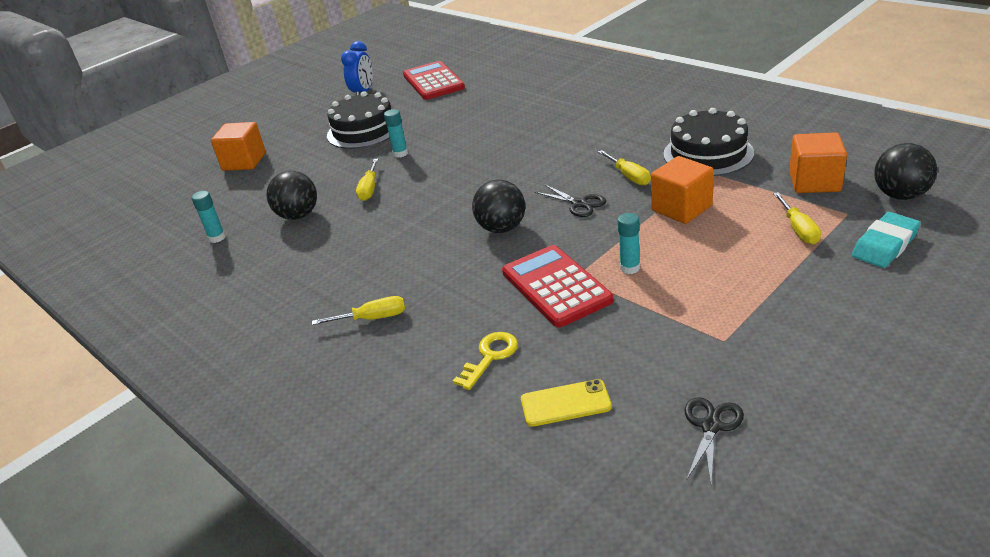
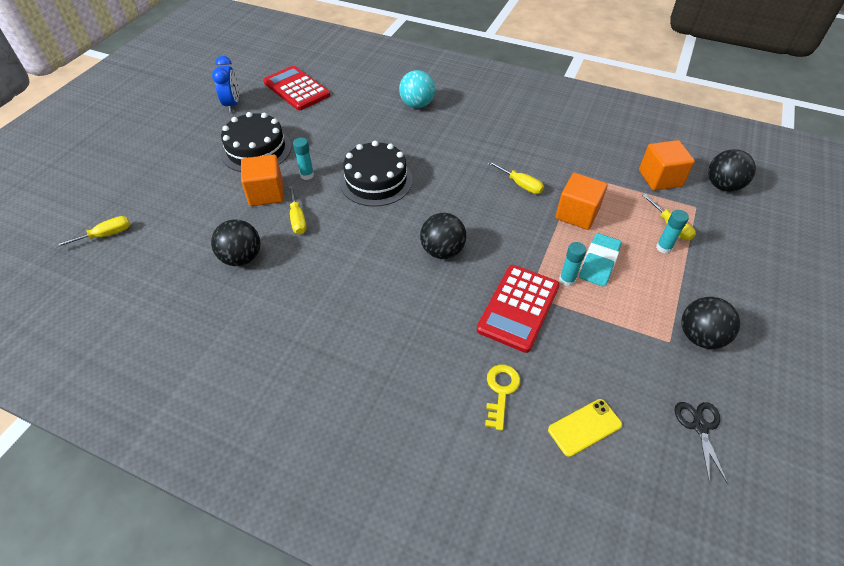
camera: 25 degrees left, 15 degrees up
turquoise glue stick [192,191,226,243] -> turquoise glue stick moved to [656,210,689,254]
orange cube [211,122,266,171] -> orange cube moved to [241,154,284,206]
yellow screwdriver [312,296,405,325] -> yellow screwdriver moved to [55,216,130,248]
red calculator [502,245,613,327] -> red calculator turned 105 degrees counterclockwise [477,265,560,353]
black scissors [535,185,606,217] -> none
black cake [663,108,754,176] -> black cake moved to [340,141,413,207]
turquoise eraser [852,212,920,268] -> turquoise eraser moved to [579,233,621,287]
none -> turquoise ball [399,70,435,108]
none -> black ball [681,297,740,349]

